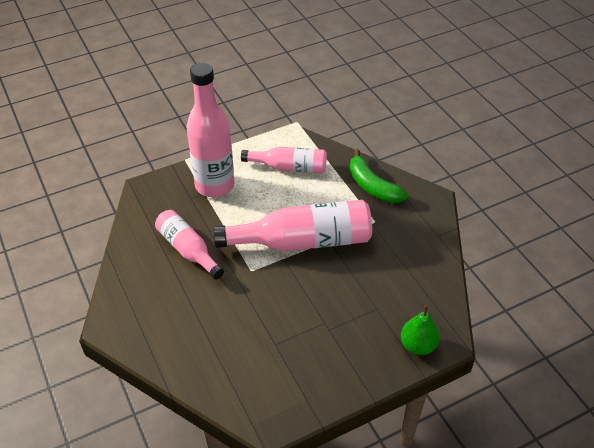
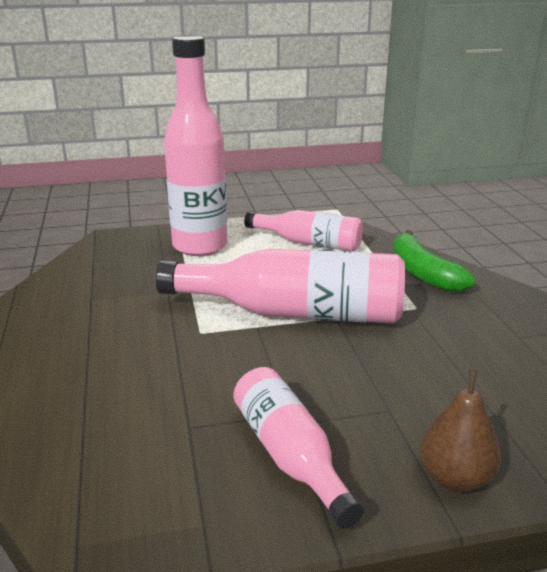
camera: 15 degrees right, 20 degrees down
pink bottle [155,210,224,279] -> pink bottle moved to [233,367,364,529]
green pear [401,305,440,355] -> brown pear [420,369,501,492]

